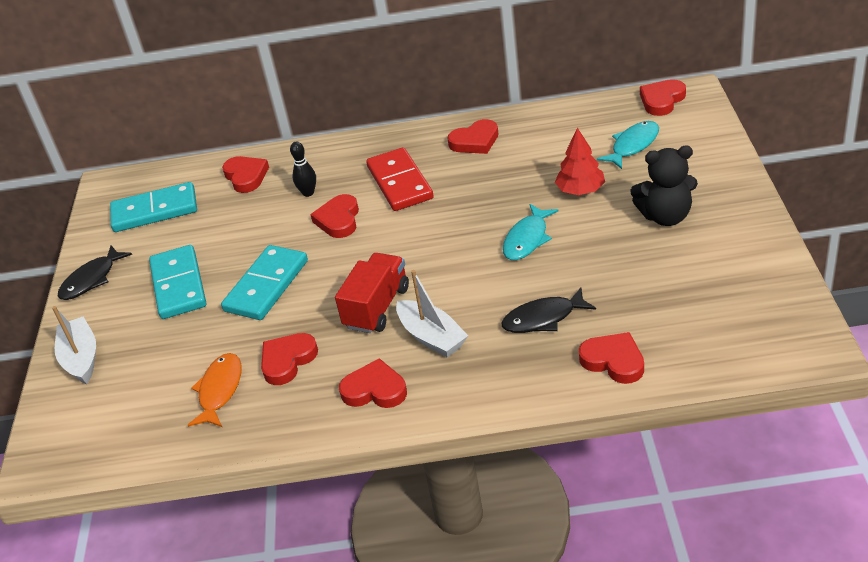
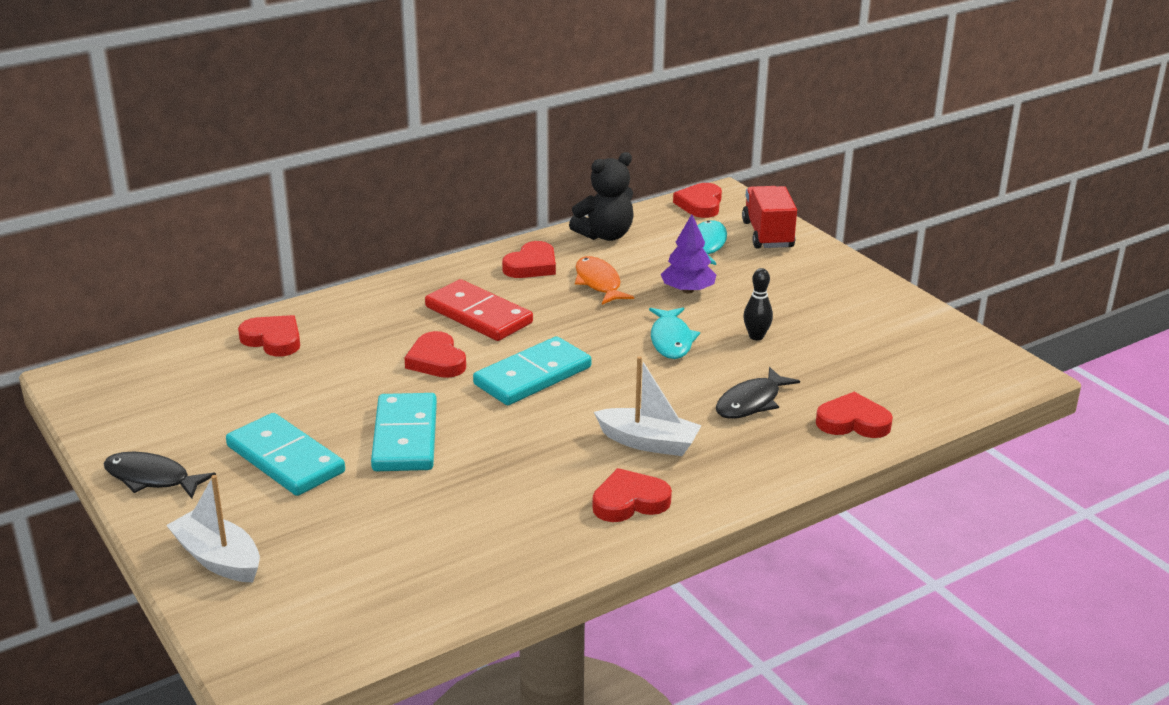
camera: 35 degrees left, 10 degrees down
black fish [58,245,132,300] -> black fish turned 105 degrees clockwise [103,452,216,499]
turquoise domino [110,182,197,232] -> turquoise domino moved to [473,336,591,405]
orange fish [188,353,241,427] -> orange fish moved to [575,256,634,305]
red heart [261,333,318,385] -> none
black bowling pin [290,141,316,197] -> black bowling pin moved to [743,268,773,340]
red truck [335,253,409,333] -> red truck moved to [742,186,797,248]
red tree [555,128,605,195] -> purple tree [661,214,716,293]
black teddy bear [630,146,698,226] -> black teddy bear moved to [569,152,634,241]

